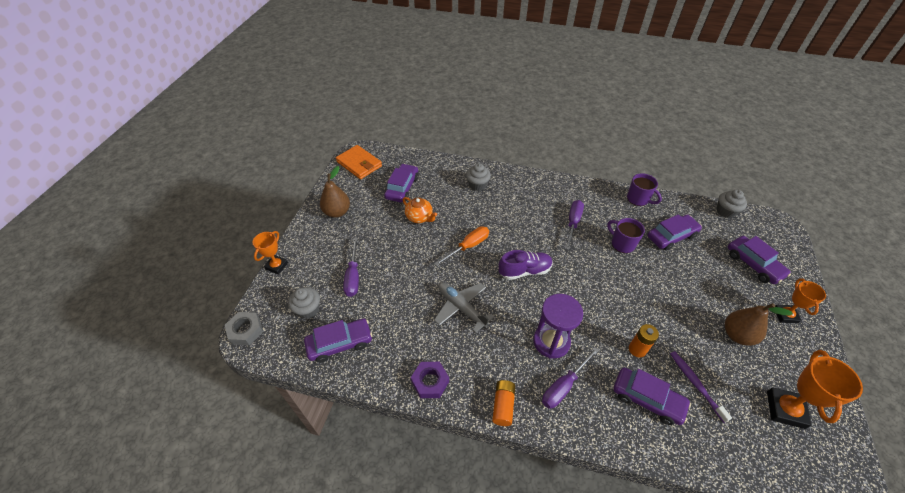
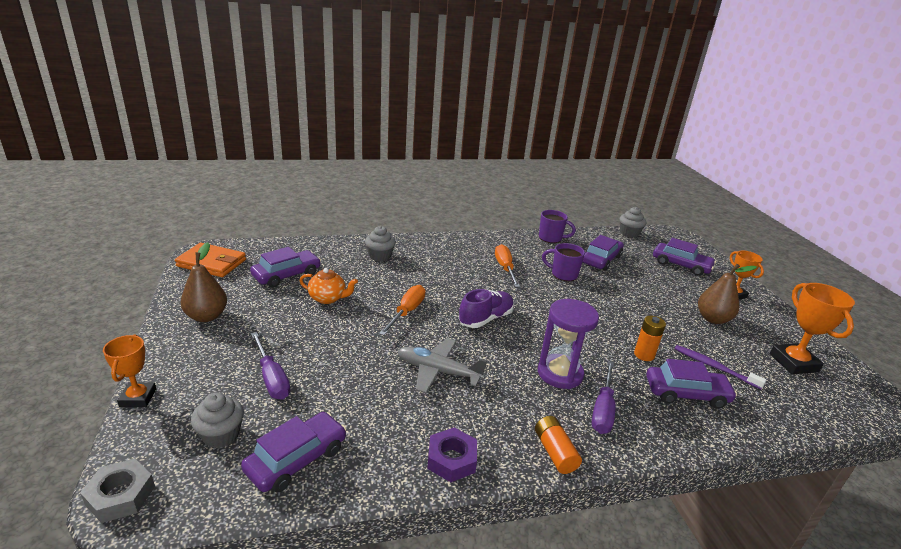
camera: 30 degrees left, 20 degrees down
purple car [384,164,419,202] -> purple car turned 60 degrees clockwise [250,247,321,288]
purple screwdriver [565,200,584,250] -> orange screwdriver [495,244,520,287]

